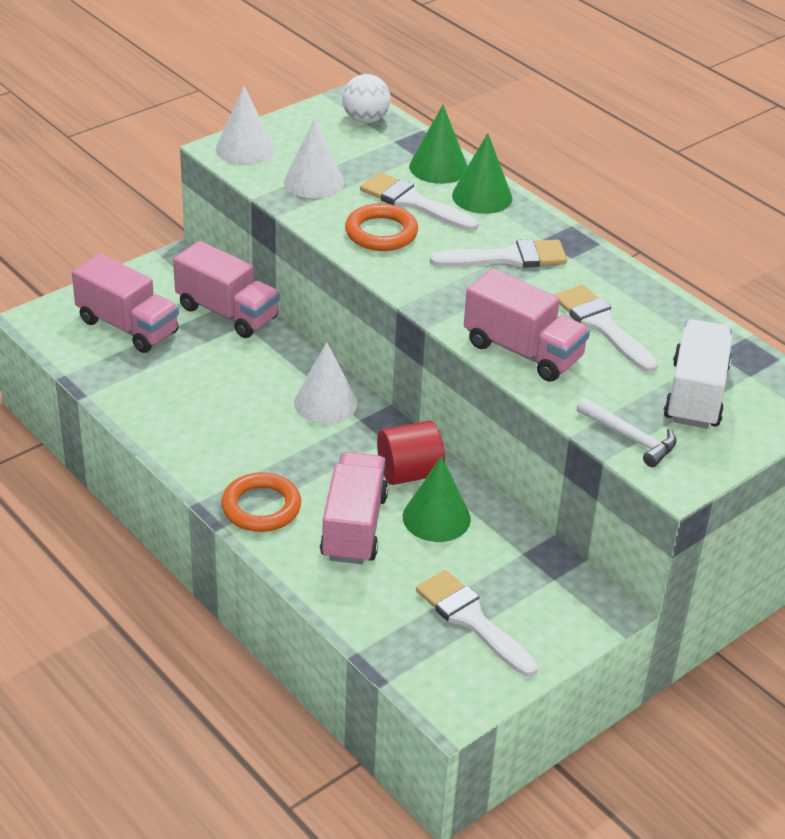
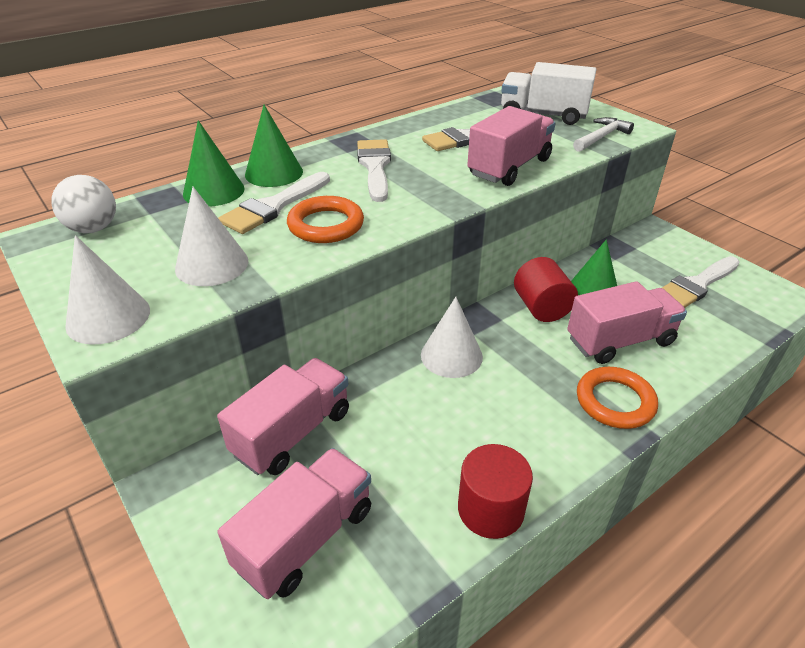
camera: 85 degrees left, 0 degrees up
pink truck [320,452,388,564] -> pink truck turned 150 degrees clockwise [567,281,687,364]
none -> red cylinder [458,444,533,539]

